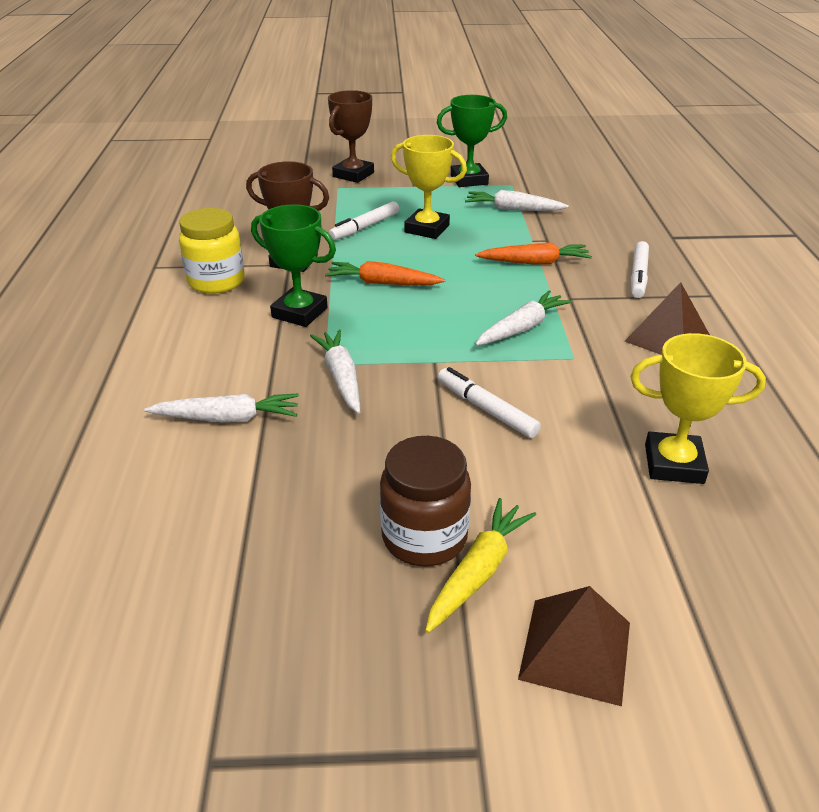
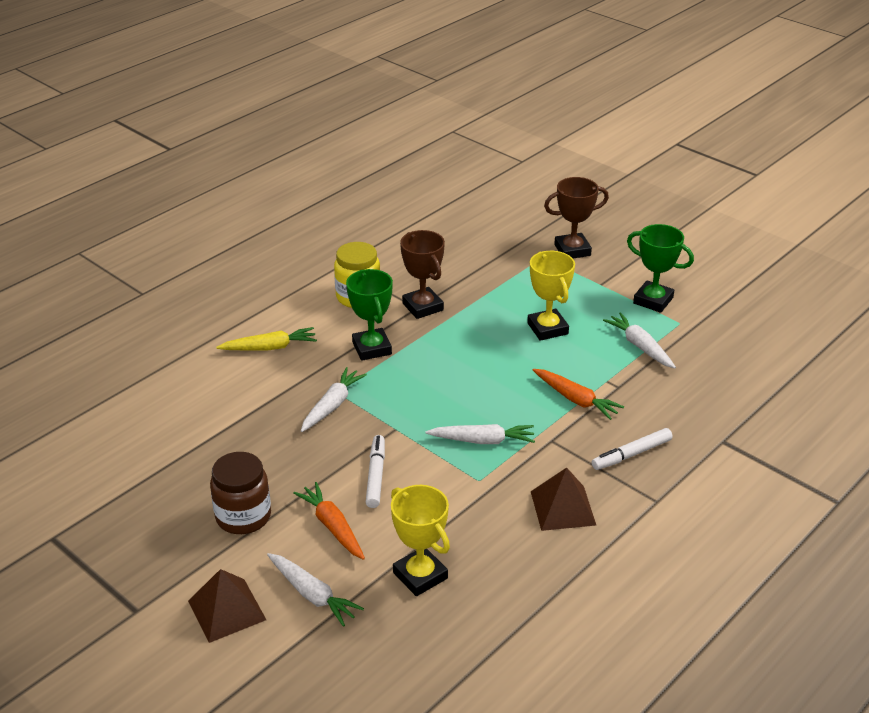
camera: 45 degrees right, 0 degrees up
white carrot [144,394,299,422] -> white carrot moved to [267,553,364,627]
orange carrot [325,261,445,285] -> orange carrot moved to [293,482,365,560]
white marker [328,201,399,240] -> none
yellow carrot [425,498,536,633] -> yellow carrot moved to [216,327,317,351]

